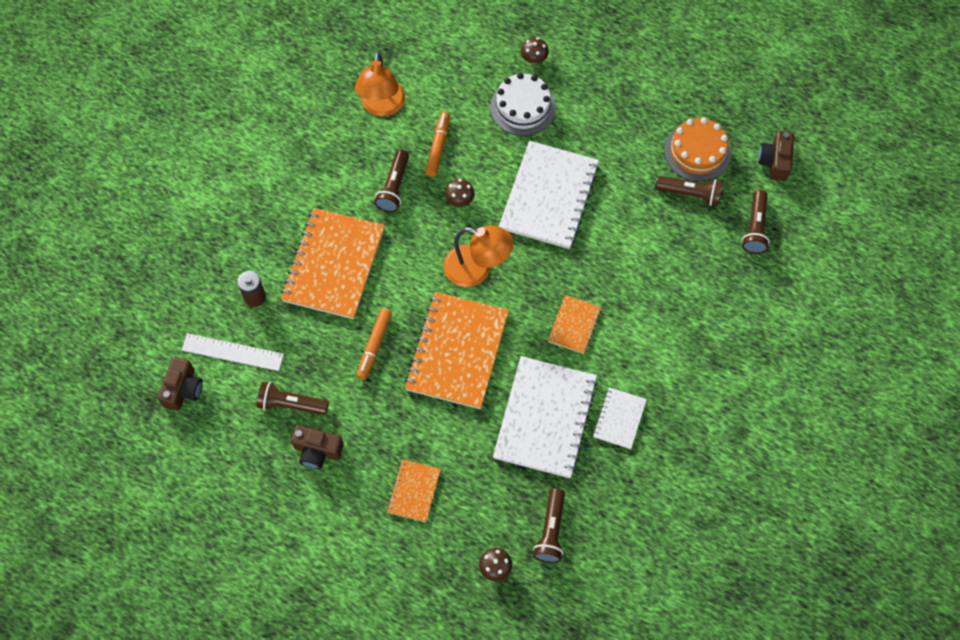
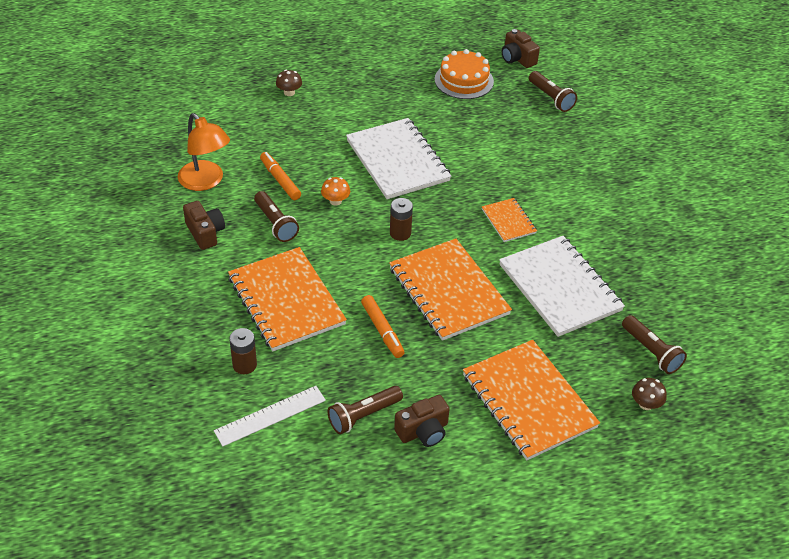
camera: 45 degrees left, 20 degrees down
brown camera [158,357,203,411] -> brown camera moved to [183,201,225,250]
orange notebook [387,459,441,522] -> orange notebook [463,340,600,460], size x2.01
orange lamp [443,225,514,287] -> brown battery [390,198,413,241]
brown mushroom [445,179,475,207] -> orange mushroom [321,177,350,206]
white cake [490,73,556,136] -> none
white notebook [593,387,647,449] -> none
brown flashlight [655,176,723,206] -> none

